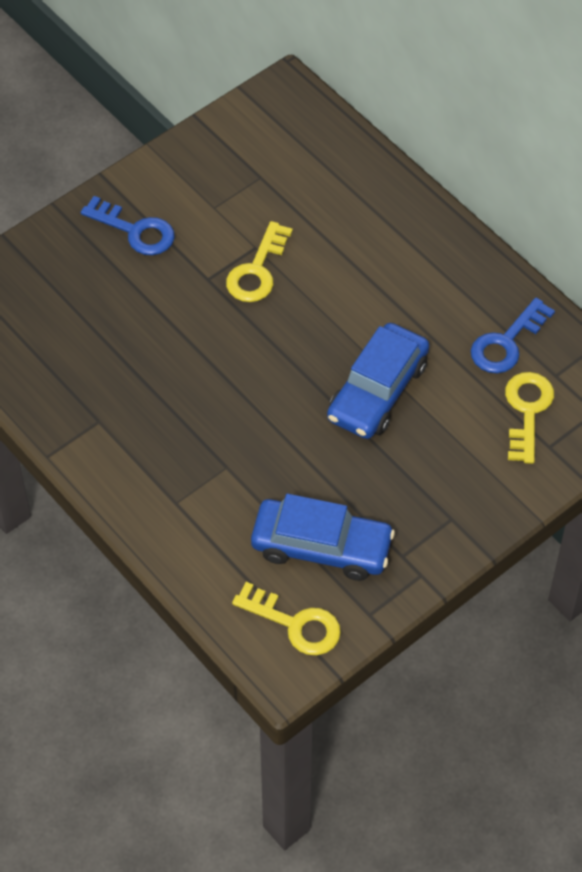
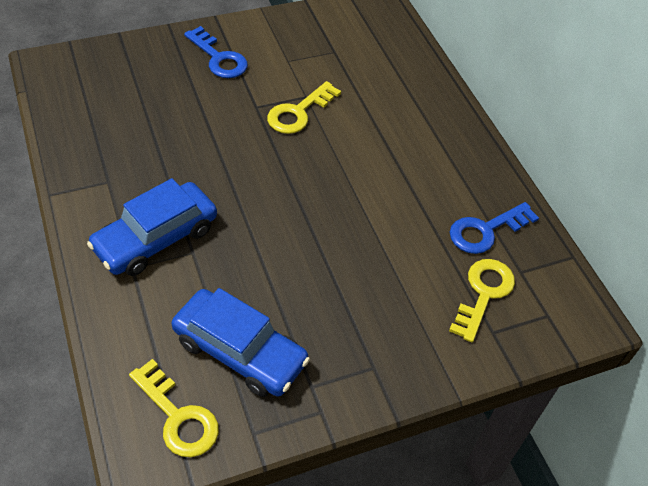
camera: 15 degrees right, 5 degrees down
blue car [327,323,429,439] -> blue car moved to [87,178,217,276]

